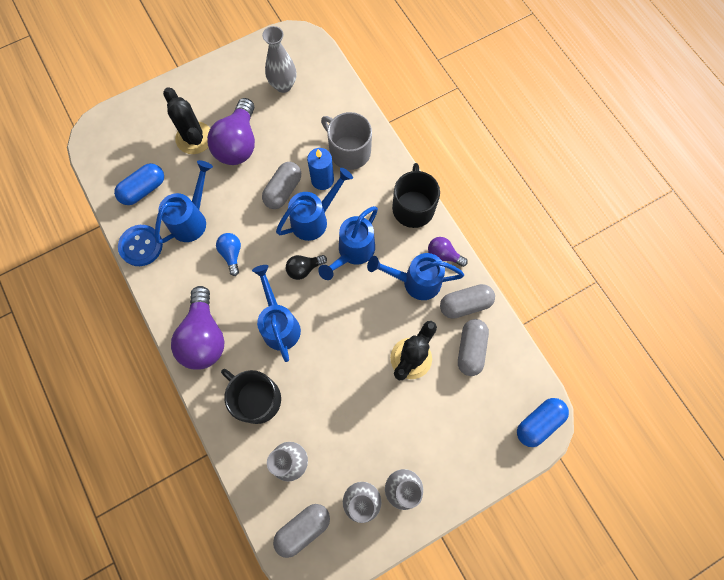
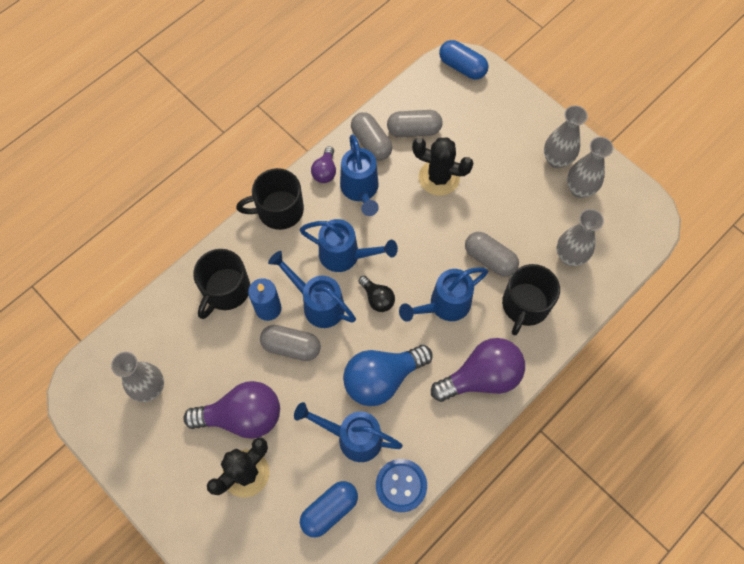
camera: 105 degrees left, 5 degrees down
blue capsule [114,163,164,205] -> blue capsule turned 75 degrees counterclockwise [300,481,358,537]
blue light bulb [216,233,241,276] -> blue light bulb [343,345,433,406], size x1.97
grey capsule [273,504,330,558] -> grey capsule moved to [465,232,519,277]
grey mug [321,112,372,170] -> black mug [193,249,250,319]

